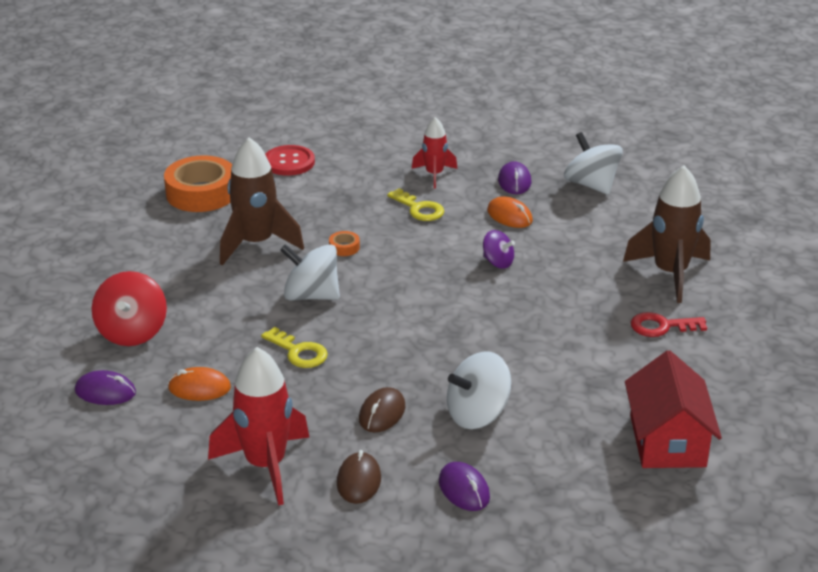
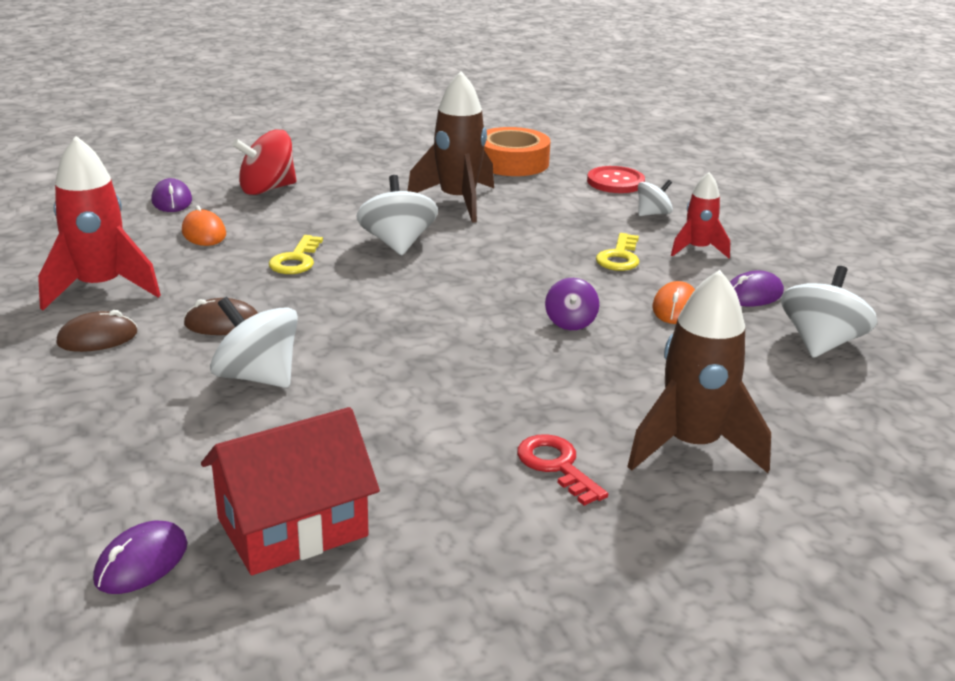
camera: 60 degrees right, 5 degrees down
orange tape [329,231,360,256] -> none
purple mouse [439,462,490,511] -> purple mouse moved to [93,521,188,594]
none -> white spinning top [638,180,673,216]

